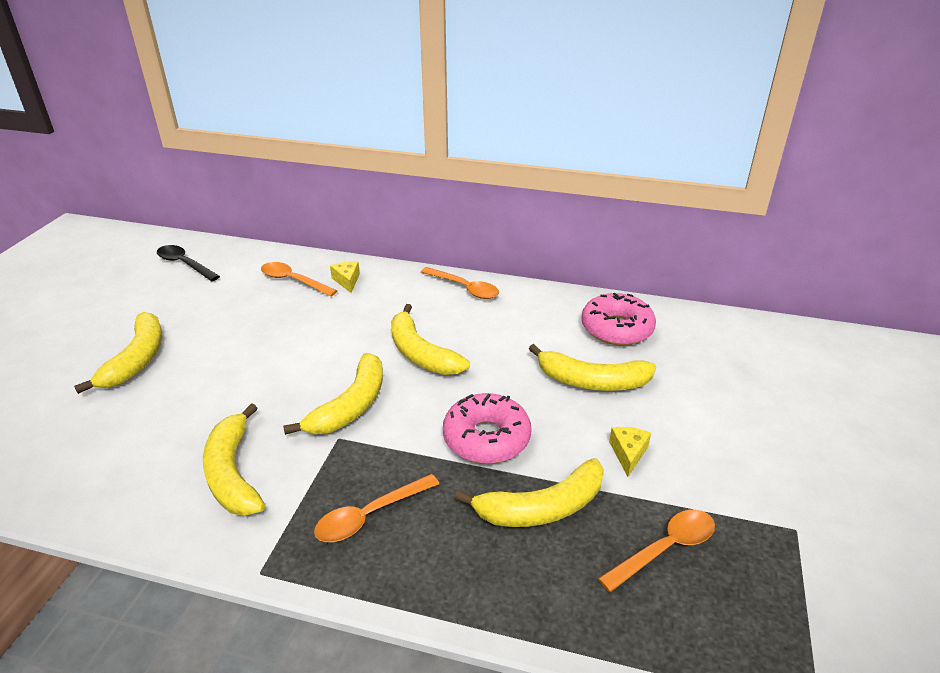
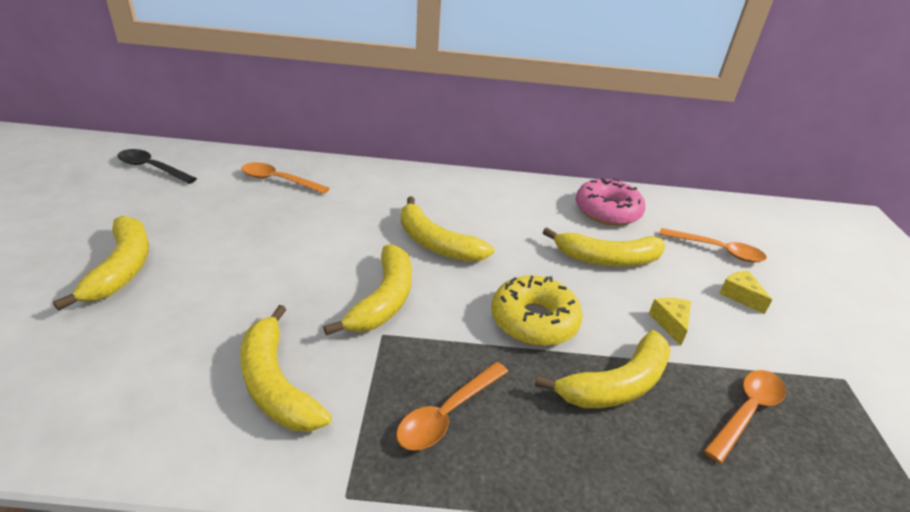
camera: 15 degrees left, 0 degrees up
yellow cheese [330,261,360,293] -> yellow cheese moved to [719,271,772,314]
orange spoon [421,267,499,299] -> orange spoon moved to [659,228,767,262]
pink donut [443,393,532,464] -> yellow donut [491,275,583,346]

